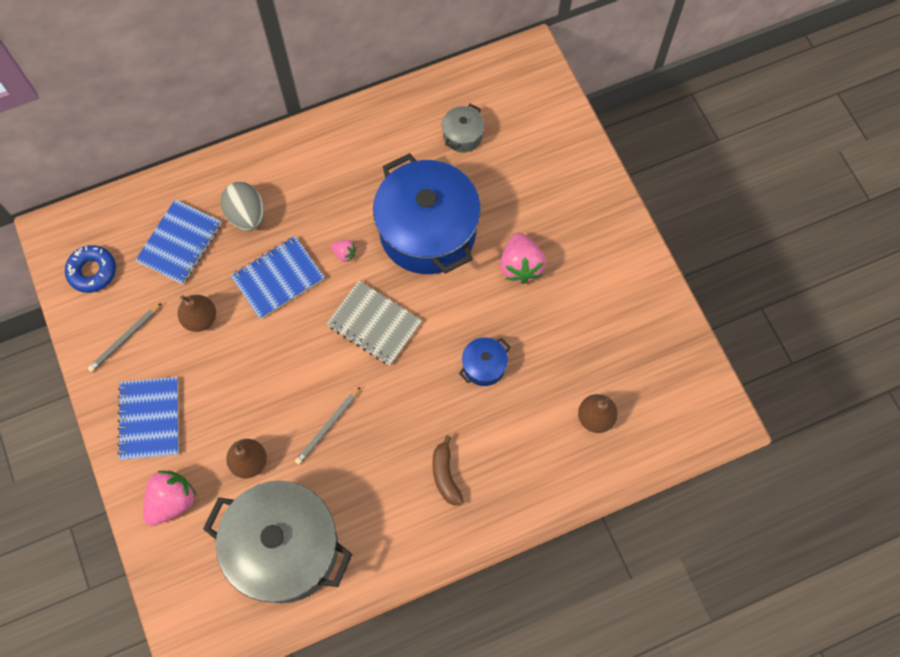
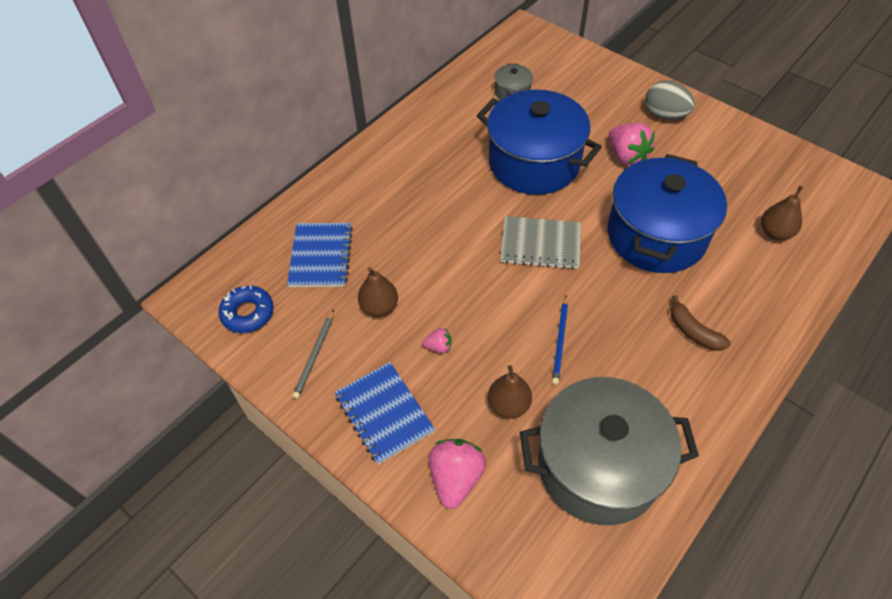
camera: 25 degrees left, 15 degrees down
grey egg [221,182,264,231] -> grey egg moved to [646,80,695,120]
blue notebook [231,236,324,319] -> none
grey pencil [295,387,360,464] -> blue pencil [552,296,568,385]
pink strawberry [331,240,356,262] -> pink strawberry moved to [422,328,452,353]
blue pot [459,337,510,386] -> blue pot [607,154,727,273], size x2.38

